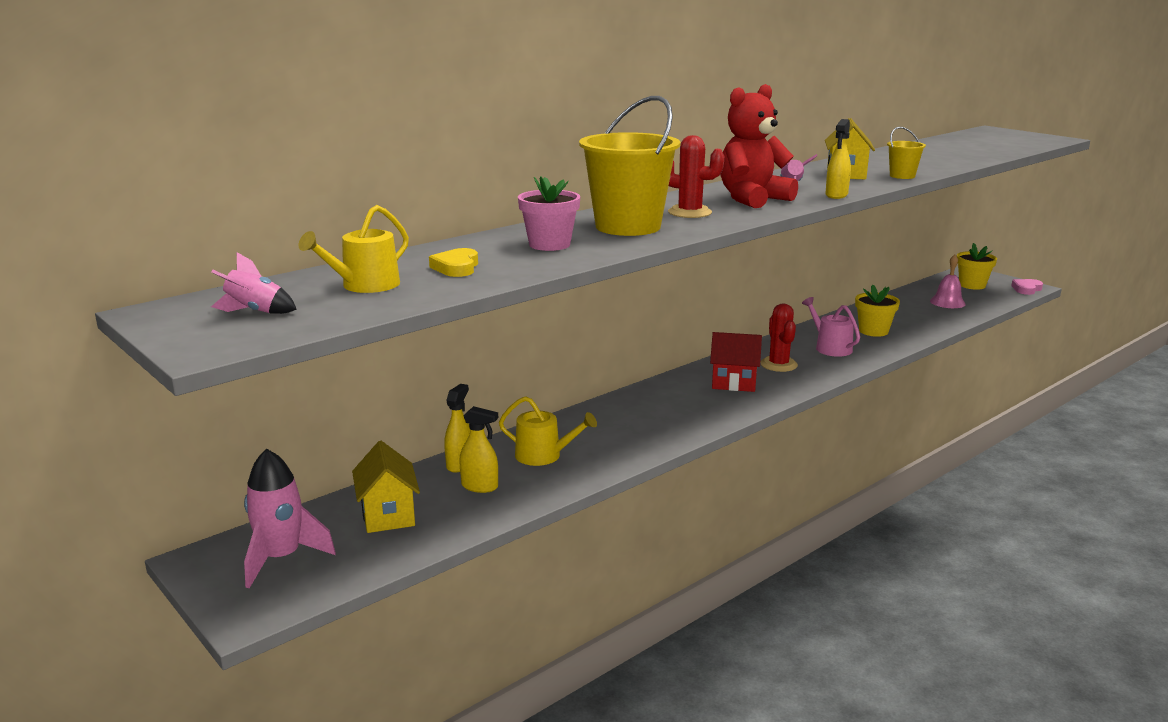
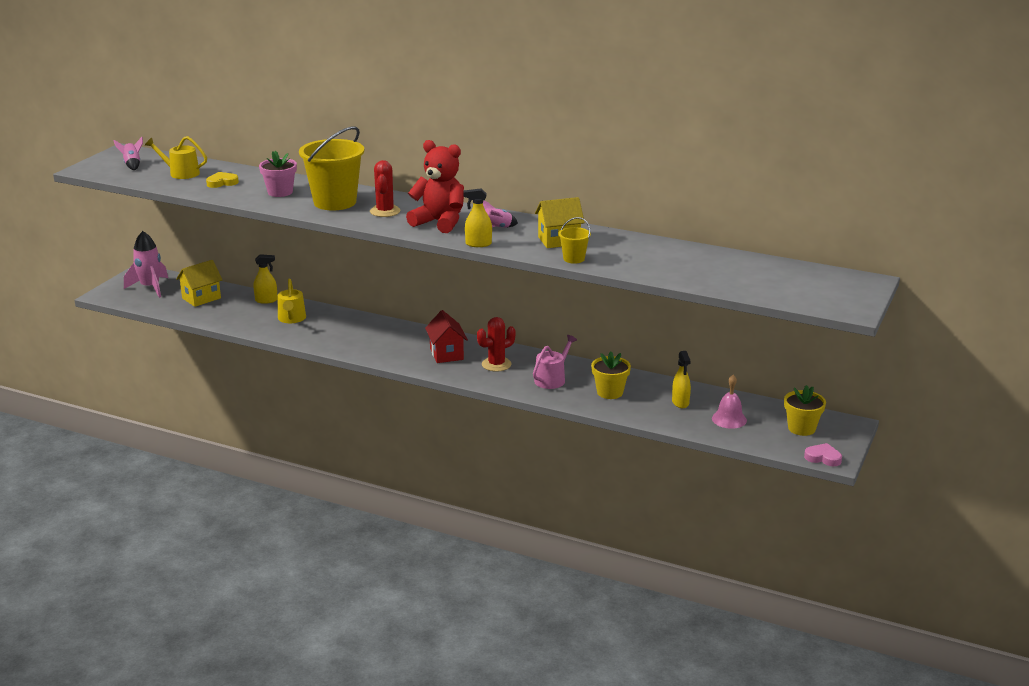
camera: 65 degrees right, 5 degrees up
yellow spray bottle [459,406,498,493] -> yellow spray bottle moved to [672,351,691,408]

